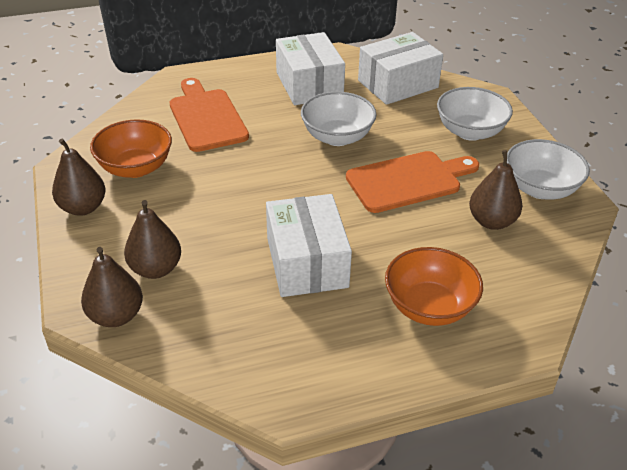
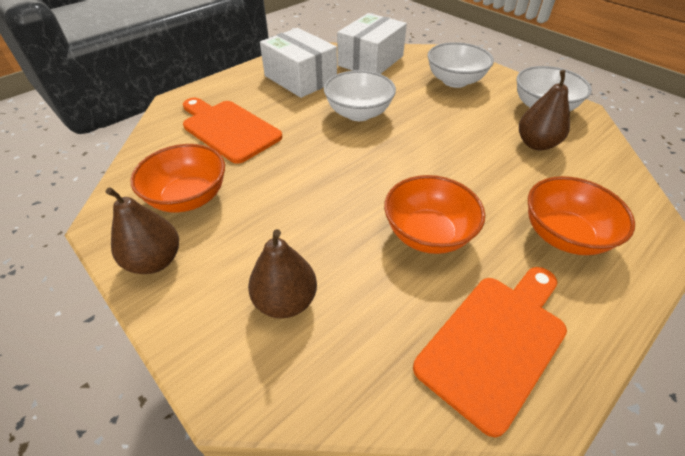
camera: 25 degrees left, 5 degrees up
brown pear [81,247,143,327] -> none
white box [266,194,352,297] -> orange bowl [384,175,485,254]
orange cutting board [346,151,479,213] -> orange cutting board moved to [413,267,567,438]

